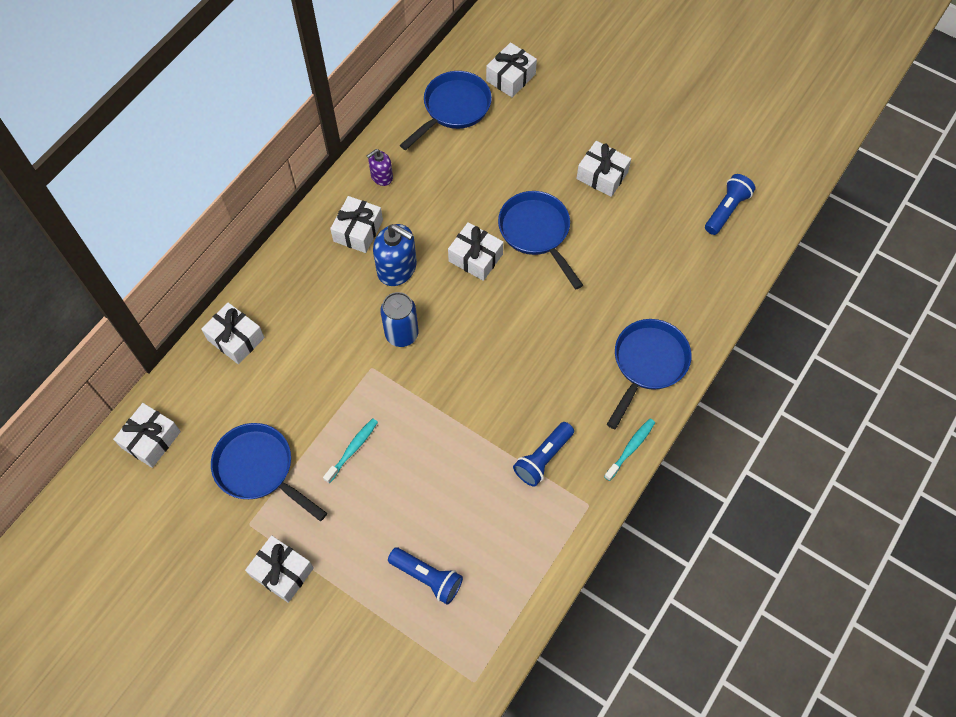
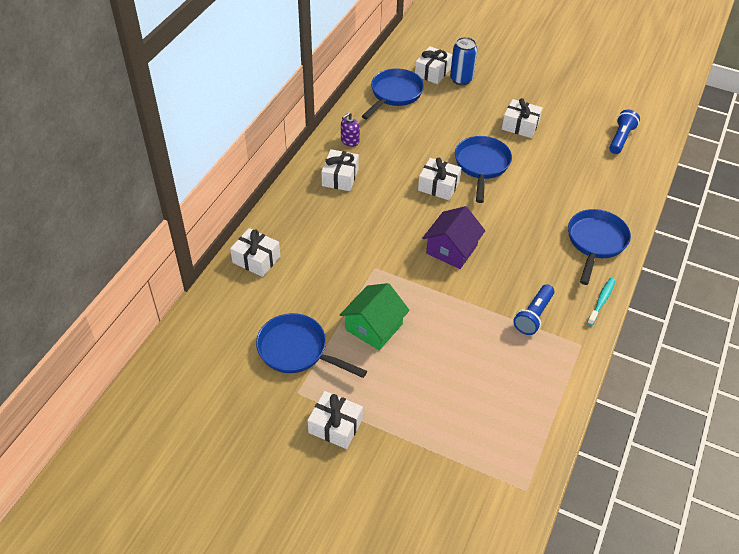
camera: 10 degrees left, 15 degrees down
white gift [113,403,181,468] -> none
turquoise toothbrush [323,418,378,484] -> green house [340,283,410,350]
blue soap dispenser [373,224,417,286] -> none
blue can [380,292,418,347] -> blue can moved to [450,37,477,85]
blue flashlight [388,548,463,605] -> none
blue pan [498,191,583,289] -> blue pan turned 45 degrees clockwise [455,136,512,203]
none -> purple house [422,206,485,269]

